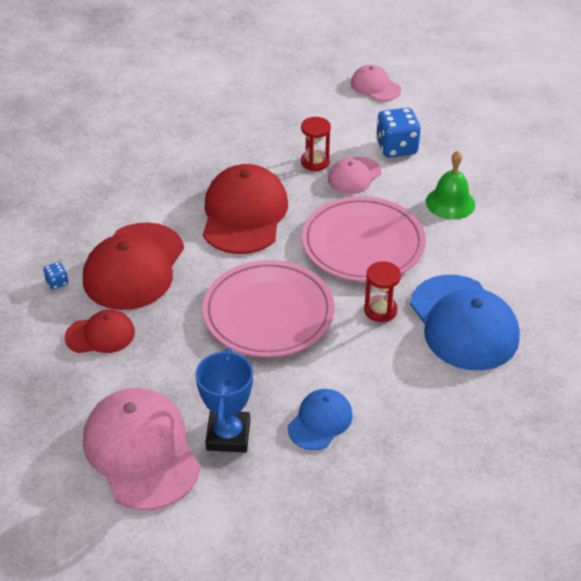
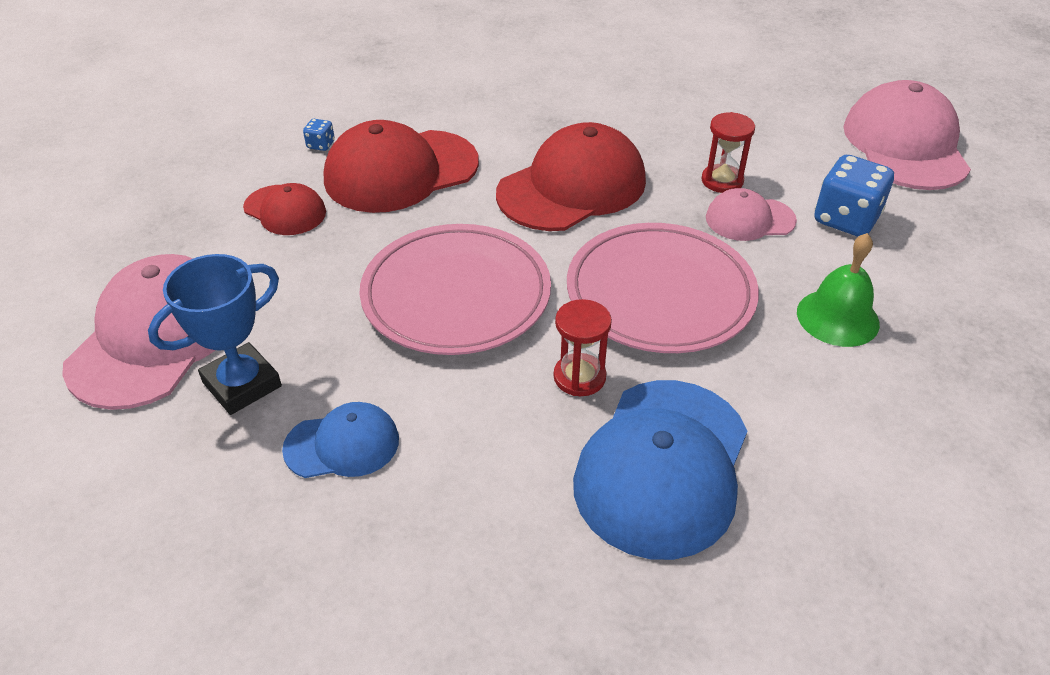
camera: 45 degrees right, 0 degrees up
pink cap [351,65,401,101] -> pink cap [843,80,971,190], size x1.87

